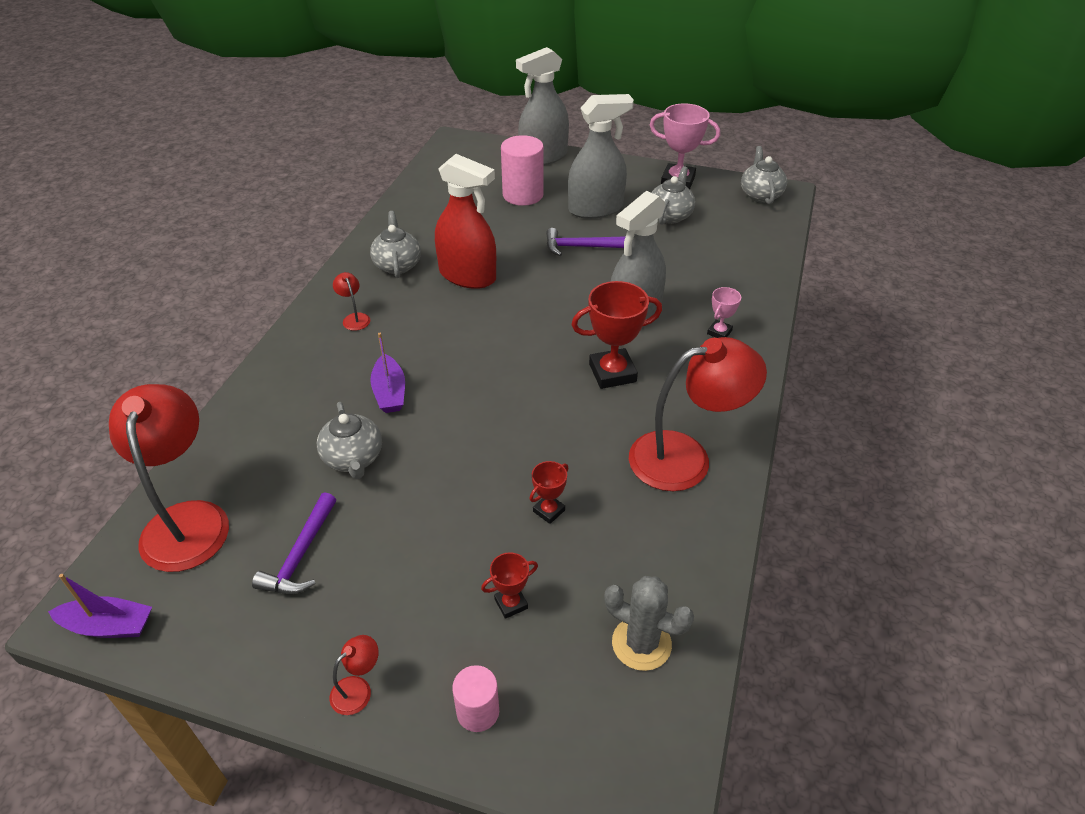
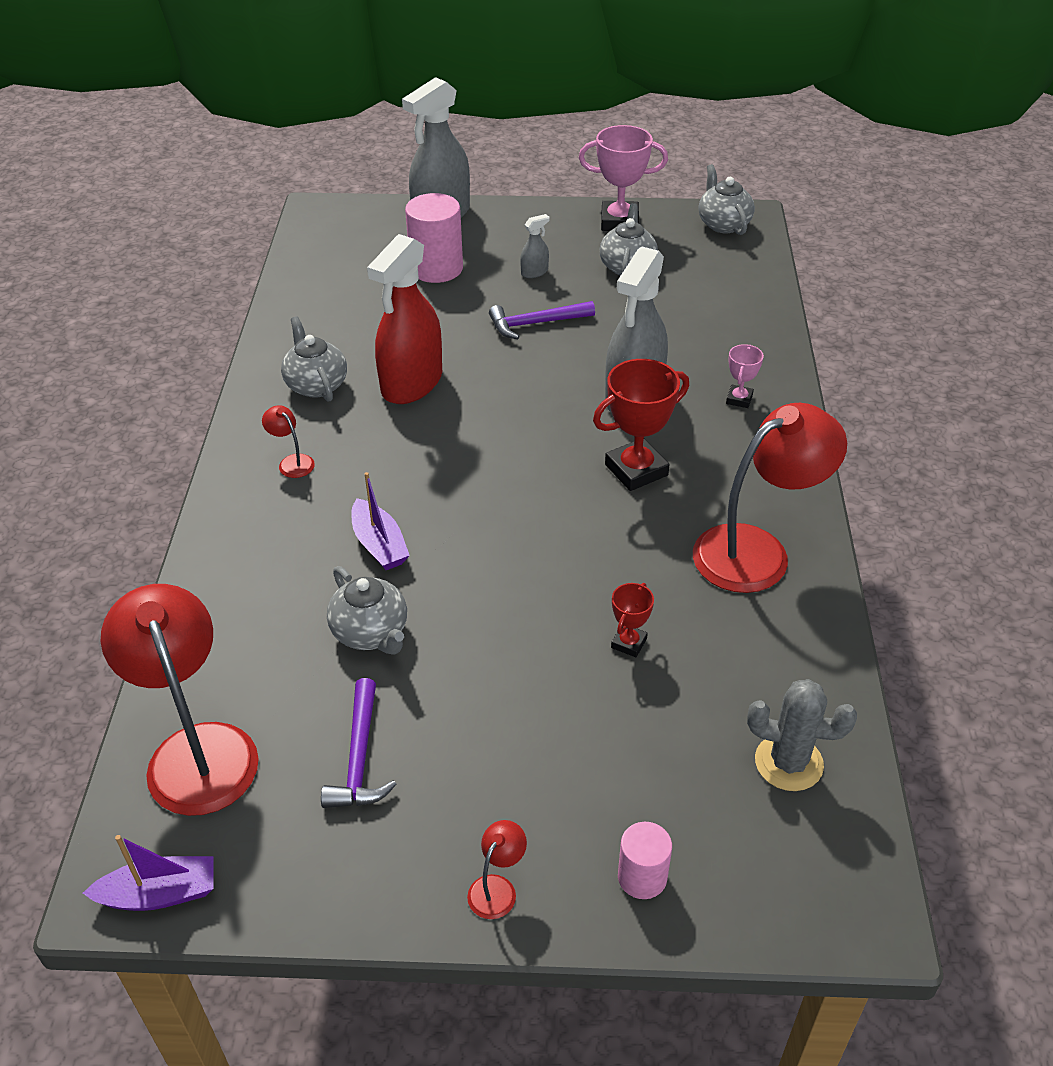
camera: 15 degrees left, 0 degrees up
red spray bottle [435,154,496,289] -> red spray bottle turned 105 degrees clockwise [367,234,442,404]
red trophy [481,552,538,619] -> none
grey spray bottle [568,94,634,219] -> grey spray bottle [520,214,550,278], size x0.42

